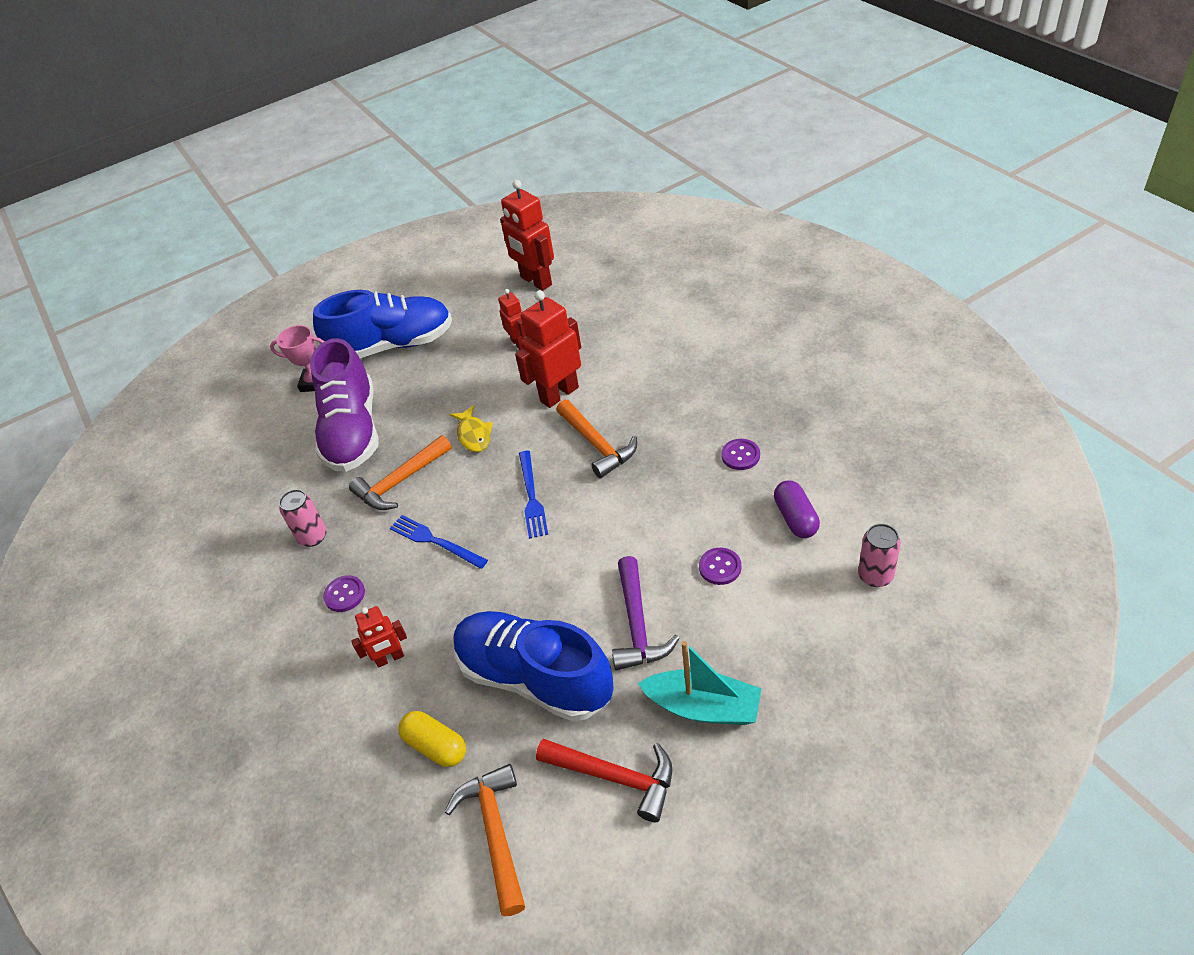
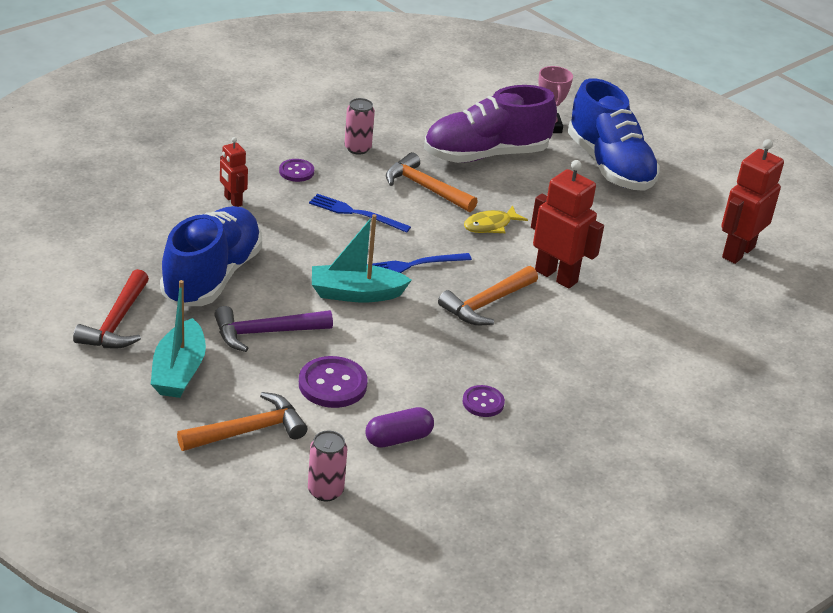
camera: 70 degrees right, 10 degrees down
blue fork [390,515,488,569] -> blue fork turned 90 degrees counterclockwise [309,194,411,233]
yellow capsule [399,711,466,767] -> none
orange hammer [445,764,525,916] -> orange hammer moved to [177,392,308,451]
red robot [498,289,526,350] -> none
purple button [699,548,741,585] -> purple button [299,356,368,408], size x1.64
none -> turquoise boat [312,214,412,303]

